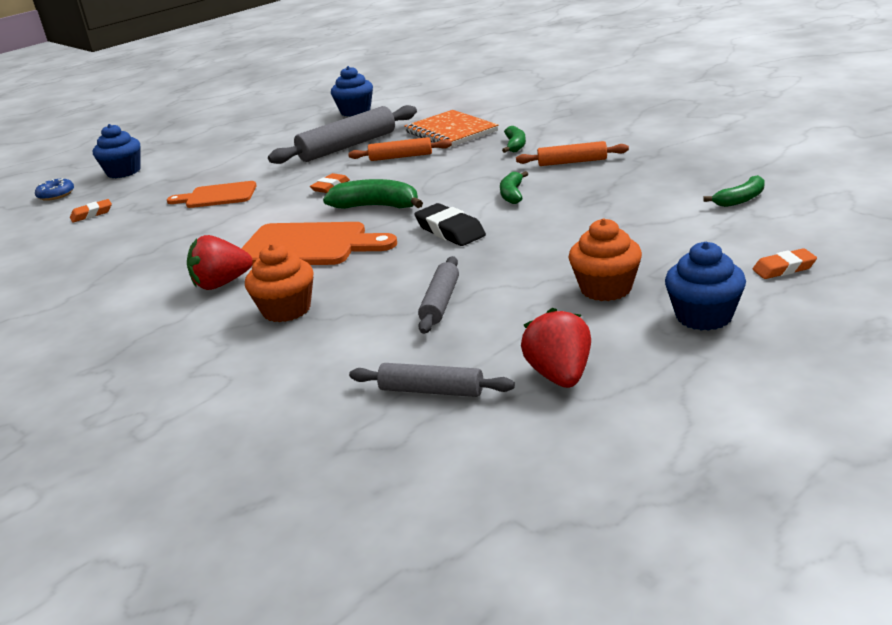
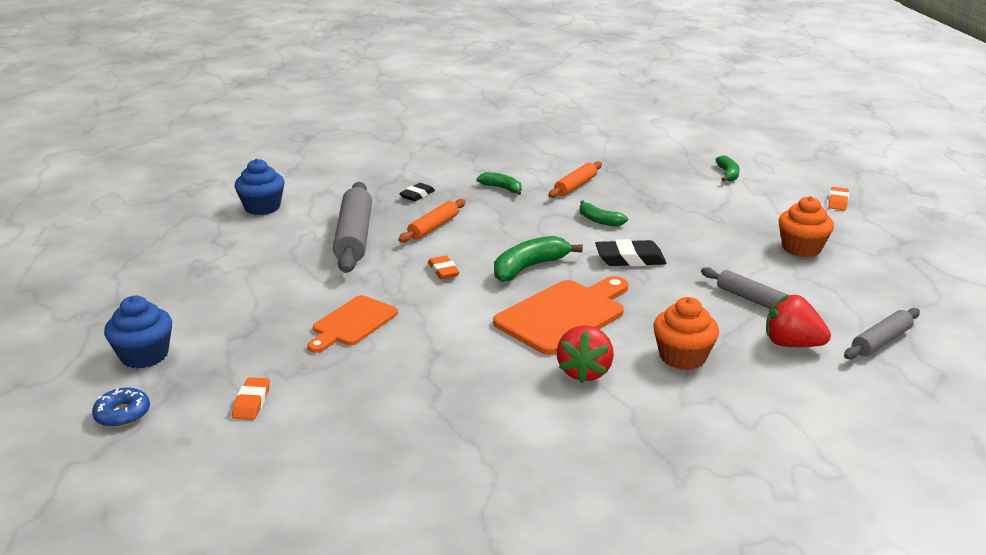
camera: 60 degrees left, 0 degrees up
orange notebook [404,110,498,148] -> black eraser [399,183,435,201]
red strawberry [521,307,591,388] -> red strawberry moved to [766,295,831,347]
blue cupcake [665,242,746,331] -> none

